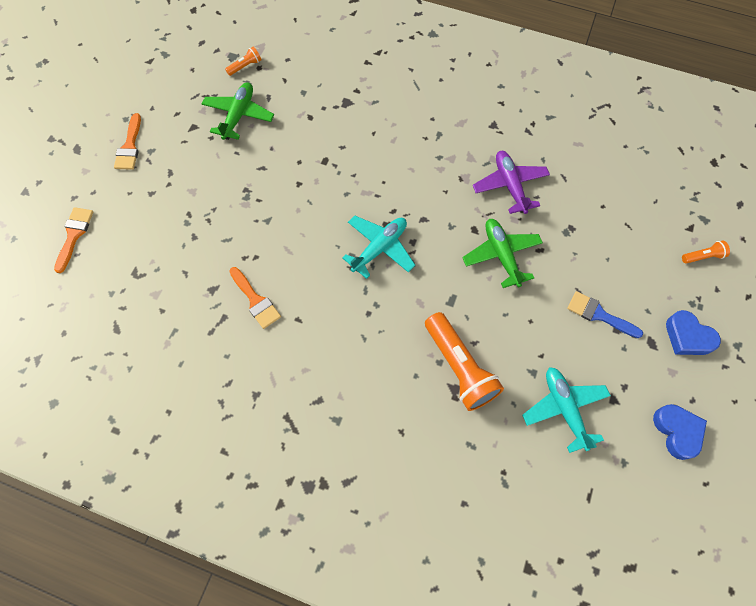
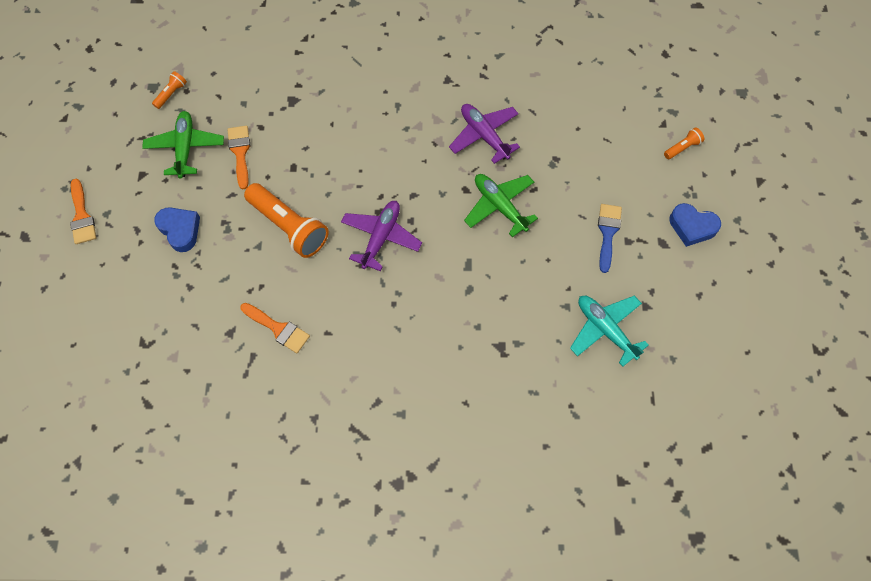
camera: 20 degrees left, 0 degrees up
orange brush [54,207,93,273] -> orange brush moved to [227,126,250,189]
turquoise plane [342,216,415,279] -> purple plane [341,201,422,271]
orange flashlight [425,312,504,411] -> orange flashlight moved to [244,183,329,258]
blue brush [567,291,643,338] -> blue brush turned 90 degrees clockwise [598,204,622,273]
blue heart [653,404,707,460] -> blue heart moved to [154,207,200,252]

